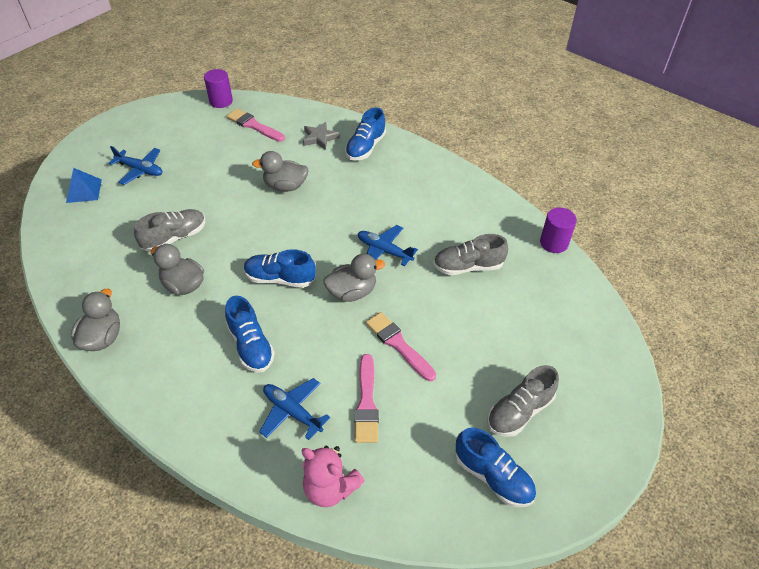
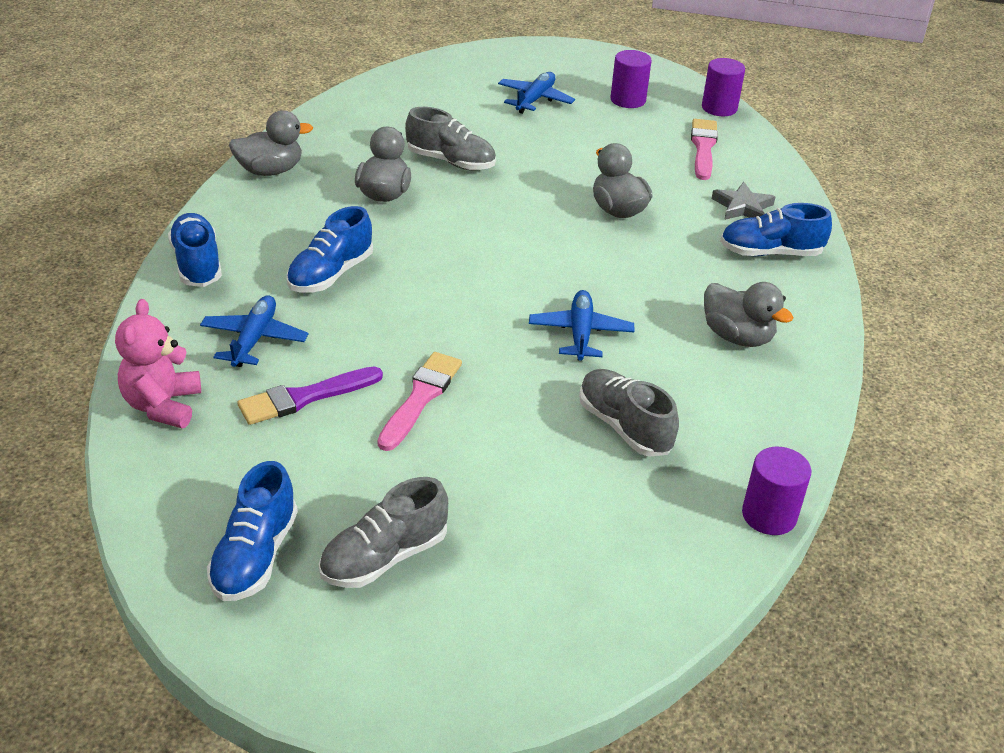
camera: 60 degrees right, 10 degrees down
blue pyramid [66,168,102,203] -> none
blue plane [109,146,162,185] -> blue plane turned 150 degrees counterclockwise [498,72,575,114]
blue shoe [244,249,316,288] -> blue shoe moved to [168,213,222,287]
grey duck [323,254,385,302] -> grey duck moved to [704,282,794,347]
pink brush [354,354,379,443] -> purple brush [237,366,383,425]
grey shoe [488,365,559,437] -> grey shoe turned 60 degrees counterclockwise [319,477,448,588]
none -> purple cylinder [611,50,652,108]

